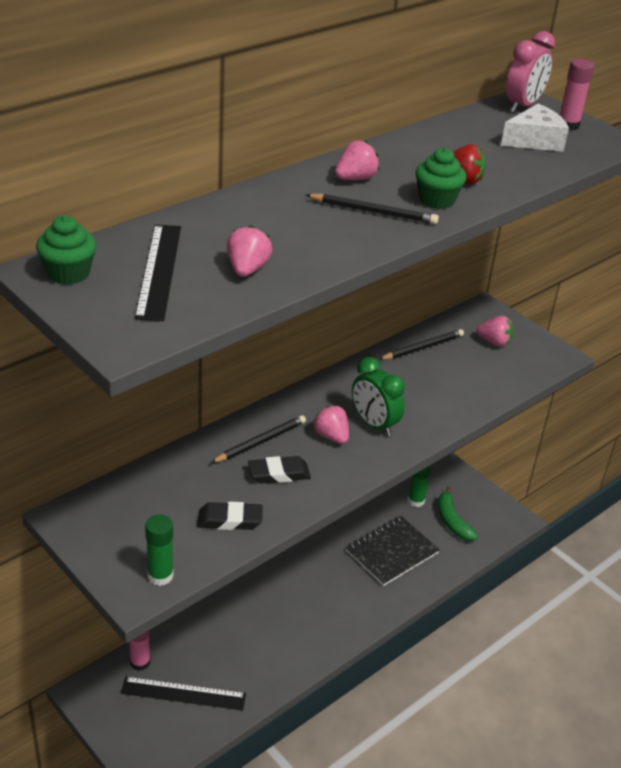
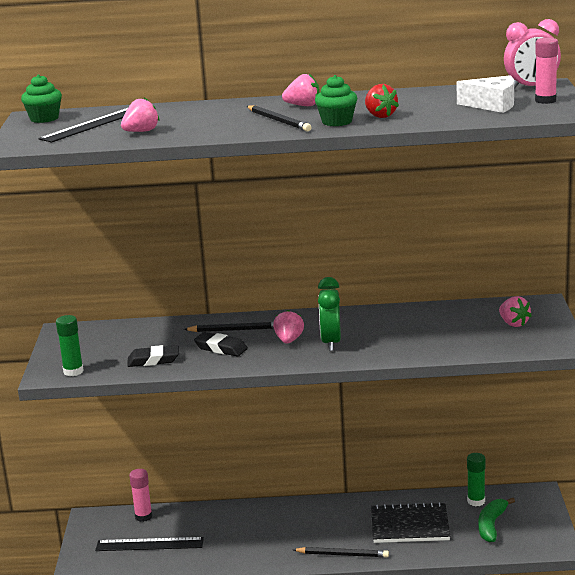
camera: 45 degrees right, 15 degrees down
black ruler [121,677,246,711] -> black ruler turned 45 degrees counterclockwise [95,537,204,551]
black eraser [197,502,263,530] -> black eraser turned 45 degrees counterclockwise [127,345,179,367]
black pencil [379,329,464,360] -> black pencil moved to [293,547,389,558]

